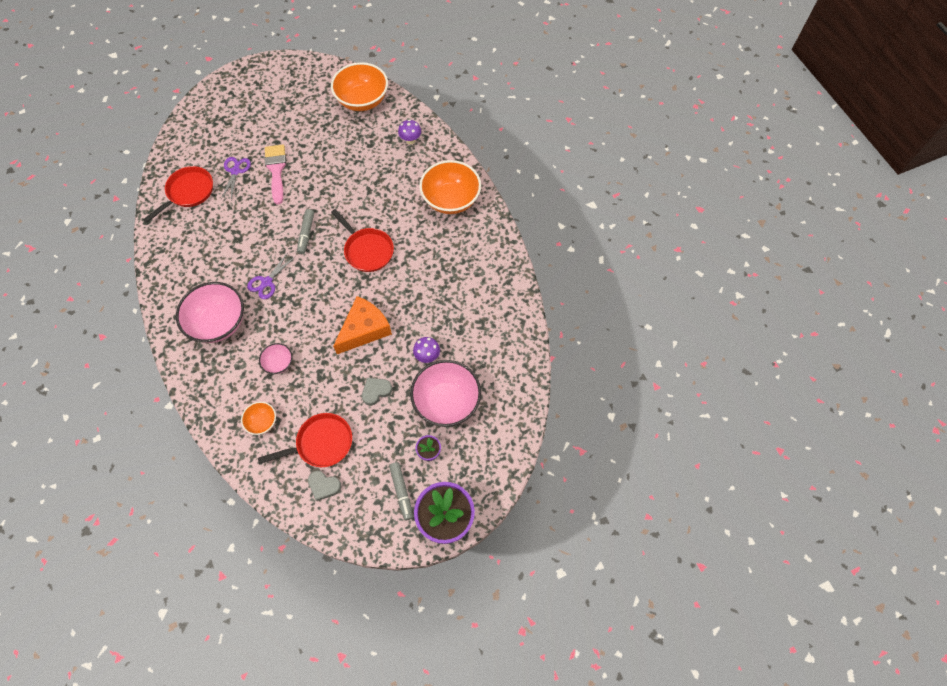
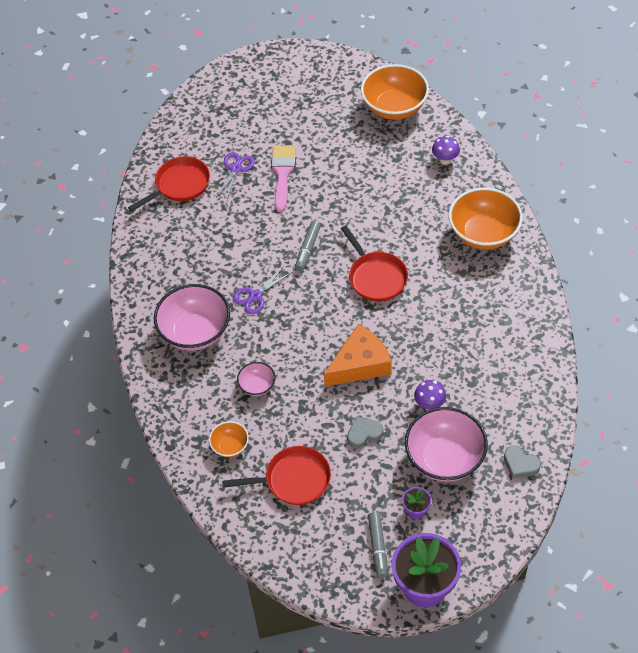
camera: 15 degrees right, 10 degrees down
grey heart [308,471,342,501] -> grey heart moved to [504,446,541,478]

